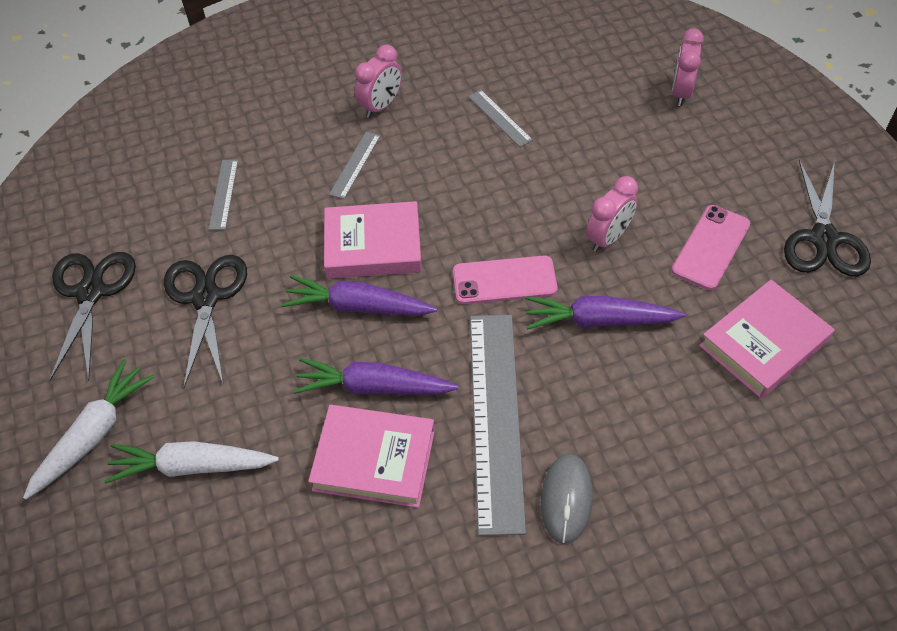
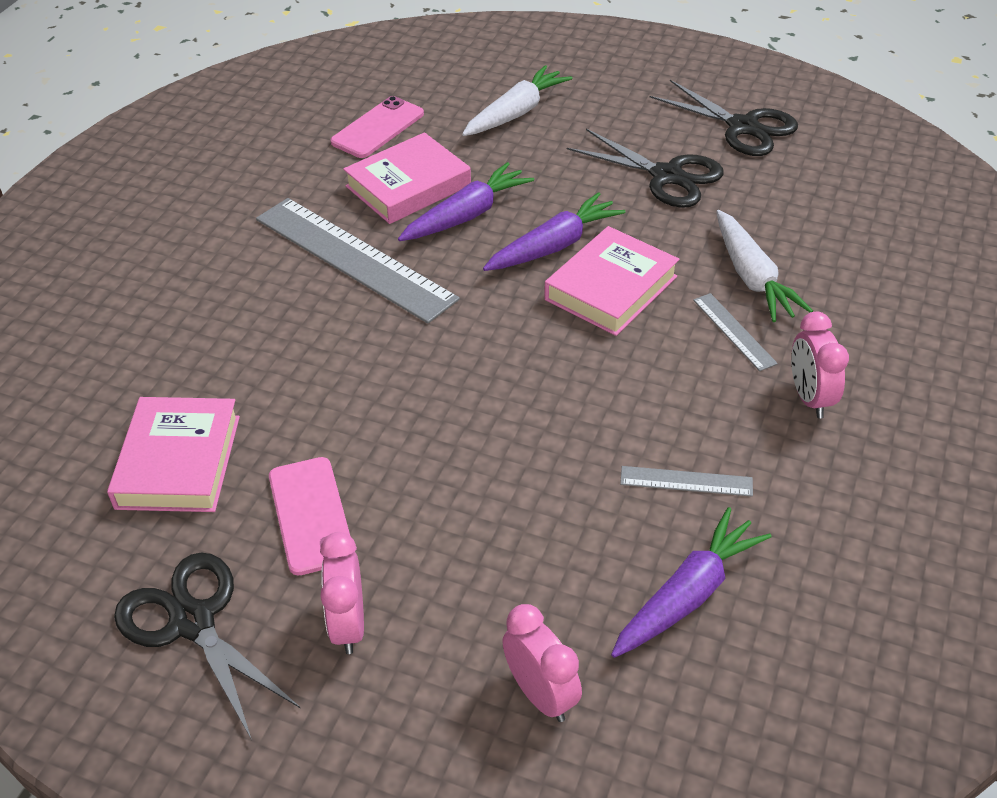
camera: 130 degrees right, 10 degrees down
white carrot [23,359,154,500] -> white carrot moved to [716,210,813,322]
grey ruler [209,160,238,230] -> none
pink phone [453,256,558,304] -> pink phone moved to [330,96,424,158]
purple carrot [525,296,685,330] -> purple carrot moved to [611,507,772,658]
grey mouse [541,454,593,544] -> none
pink clock [586,176,638,252] -> pink clock moved to [320,532,364,654]

